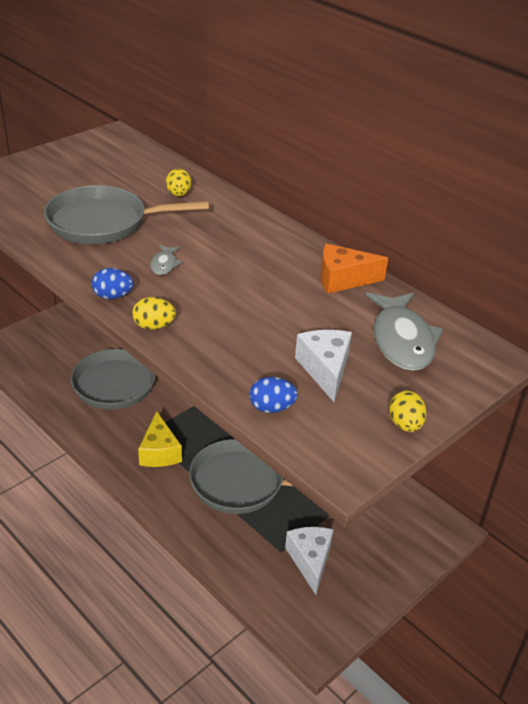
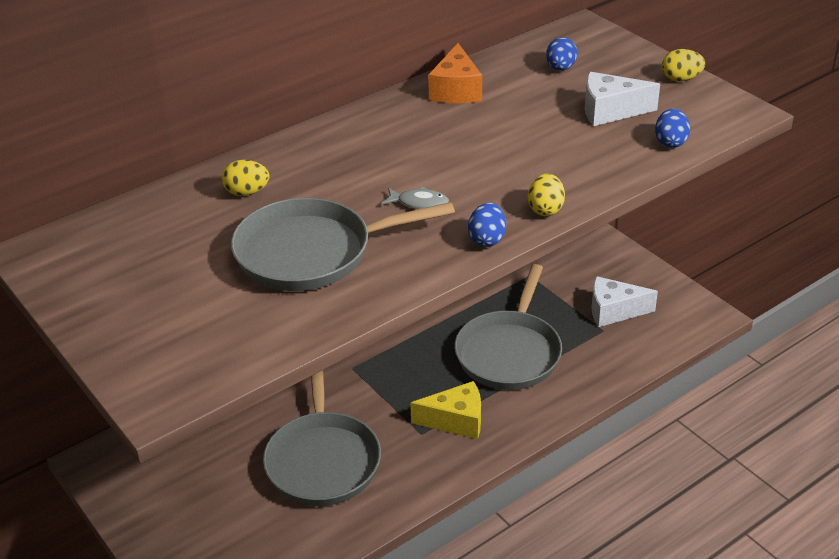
camera: 80 degrees left, 0 degrees up
grey pan [44,185,209,244] -> grey pan turned 75 degrees clockwise [231,198,455,291]
grey fish [365,292,444,371] -> blue egg [546,37,578,71]

